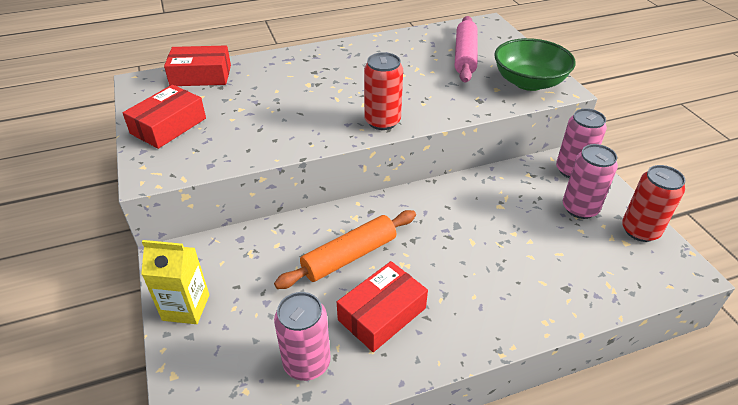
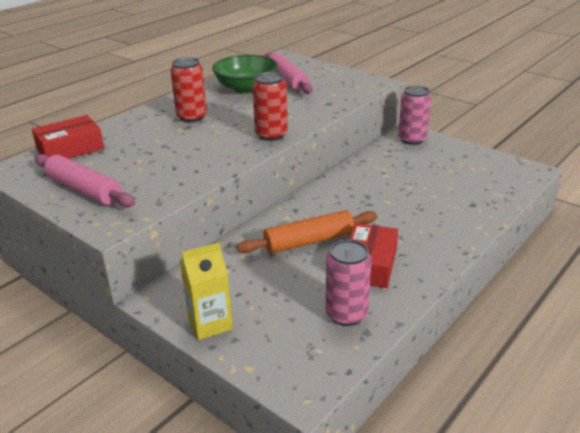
camera: 30 degrees left, 10 degrees down
red box [123,85,206,149] -> pink rolling pin [35,154,135,207]
orange rolling pin [274,210,416,289] -> orange rolling pin turned 45 degrees clockwise [237,210,377,254]
green bowl [494,38,576,91] -> green bowl moved to [212,55,278,94]
pink can [563,144,618,219] -> none
red can [622,165,686,242] -> red can moved to [170,57,207,122]

